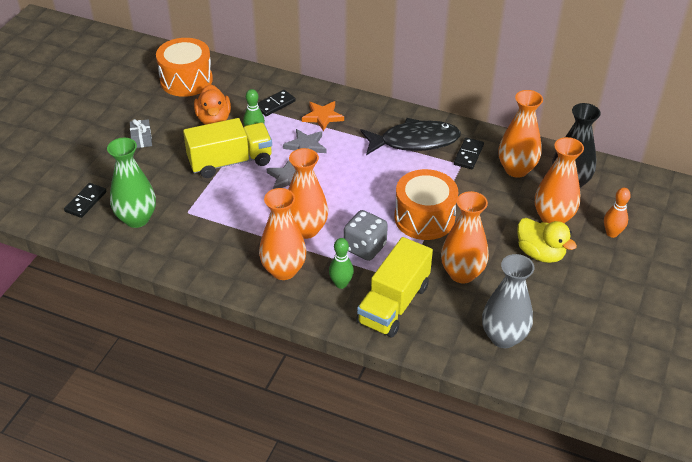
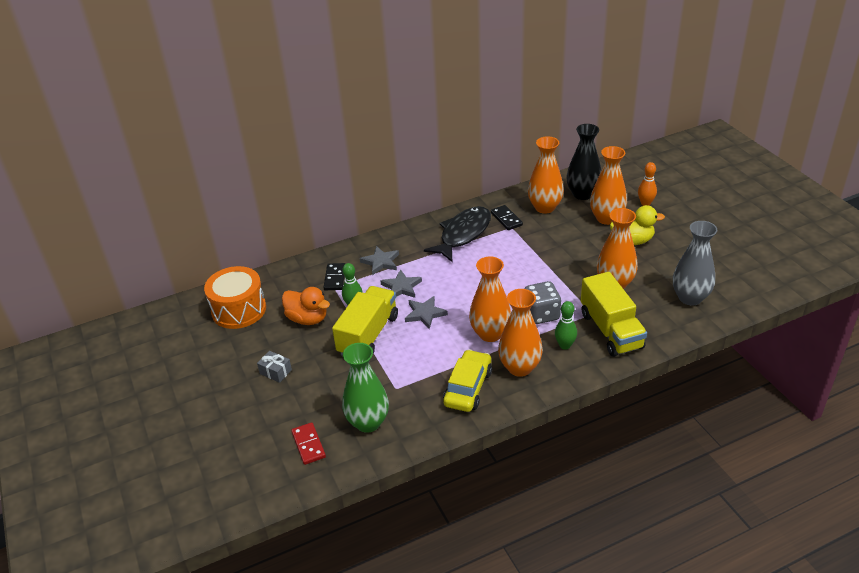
camera: 45 degrees left, 5 degrees down
black domino [64,183,107,218] -> red domino [291,422,326,465]
orange star [302,101,344,131] -> grey star [360,246,399,275]
orange drum [395,169,458,240] -> none
none -> yellow car [443,349,492,412]

